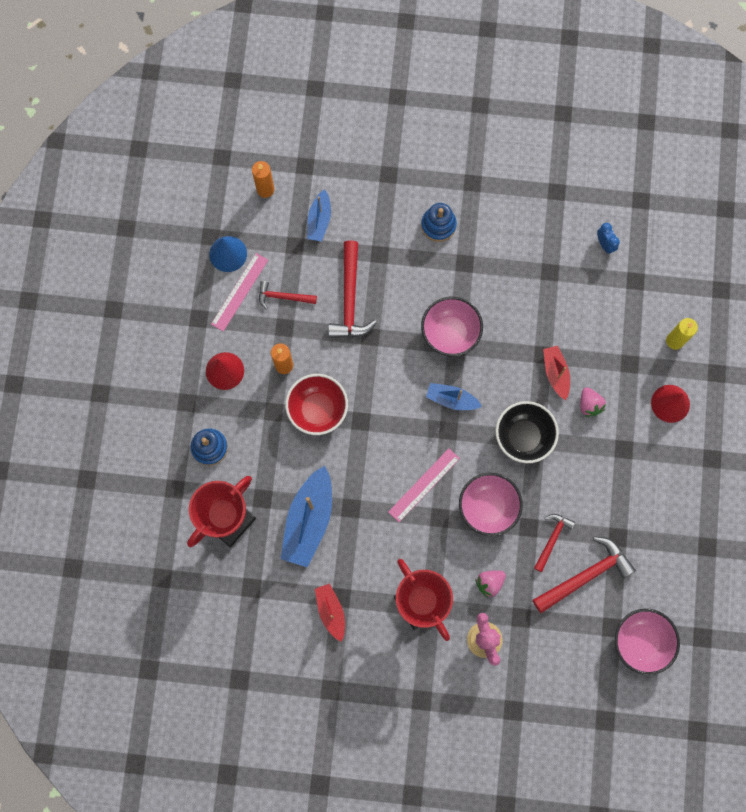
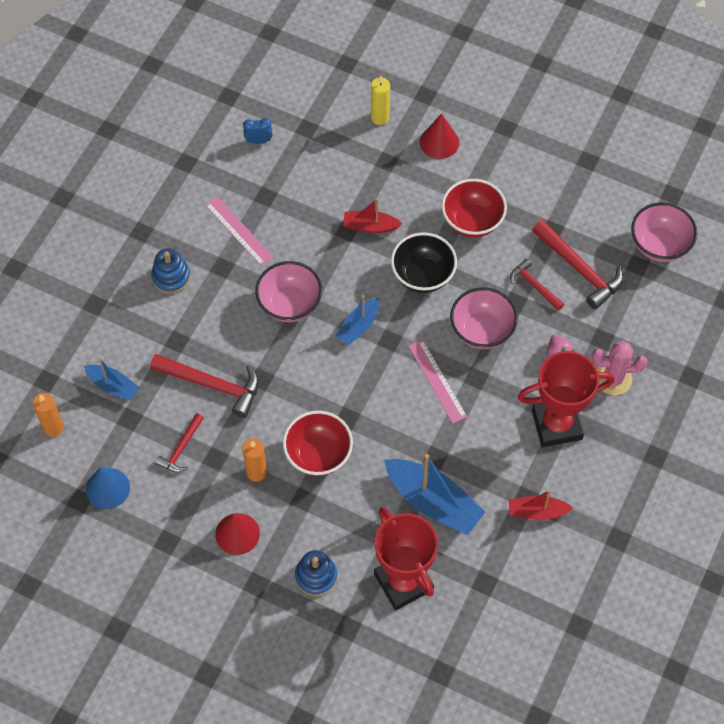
camera: 70 degrees left, 15 degrees down
pink ruler [211,253,268,331] -> pink ruler moved to [205,197,274,266]
red hammer [533,536,636,613] -> red hammer turned 150 degrees clockwise [532,220,624,310]
pink strawberry [580,387,606,417] -> none
none -> red bowl [442,179,507,238]

